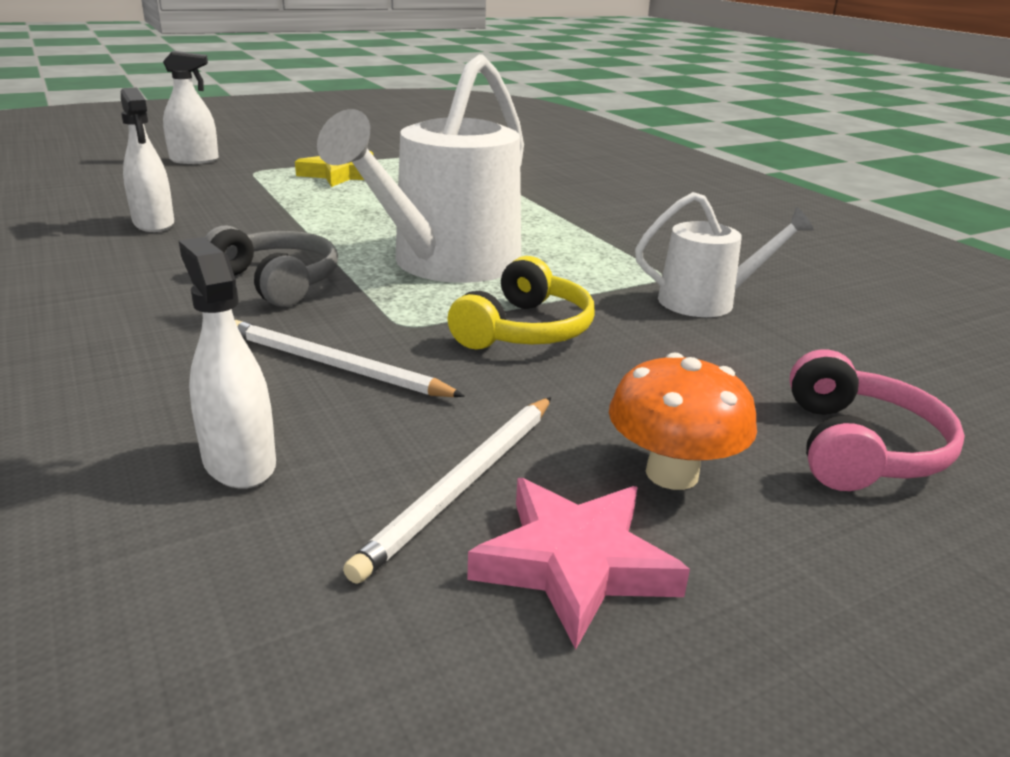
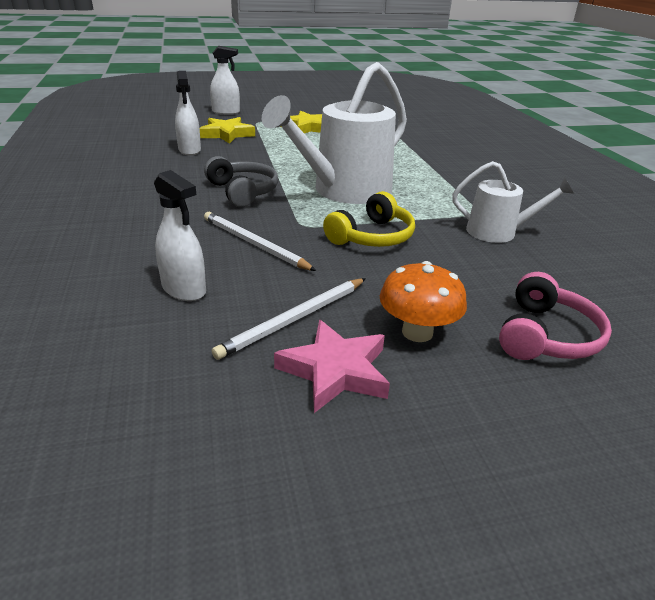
camera: 15 degrees right, 5 degrees up
white spray bottle [179,237,276,489] -> white spray bottle turned 150 degrees clockwise [154,170,206,301]
none -> yellow star [200,117,255,144]

